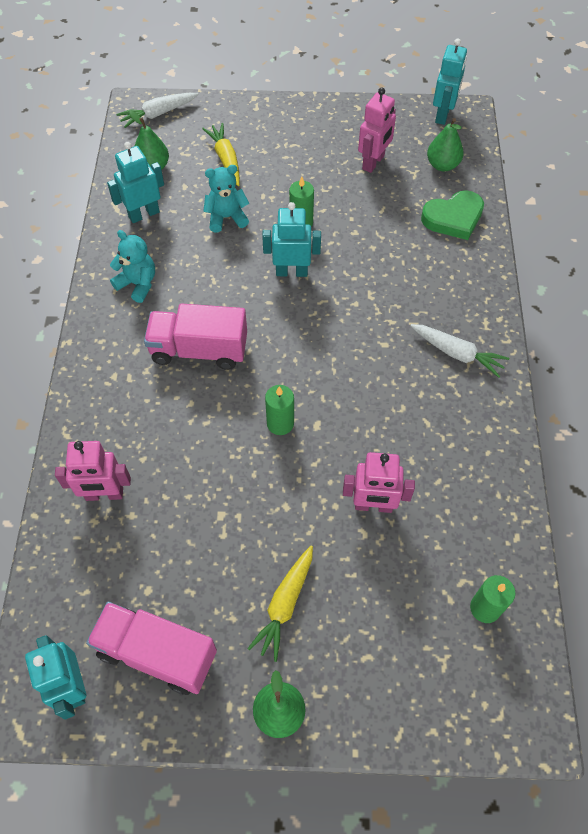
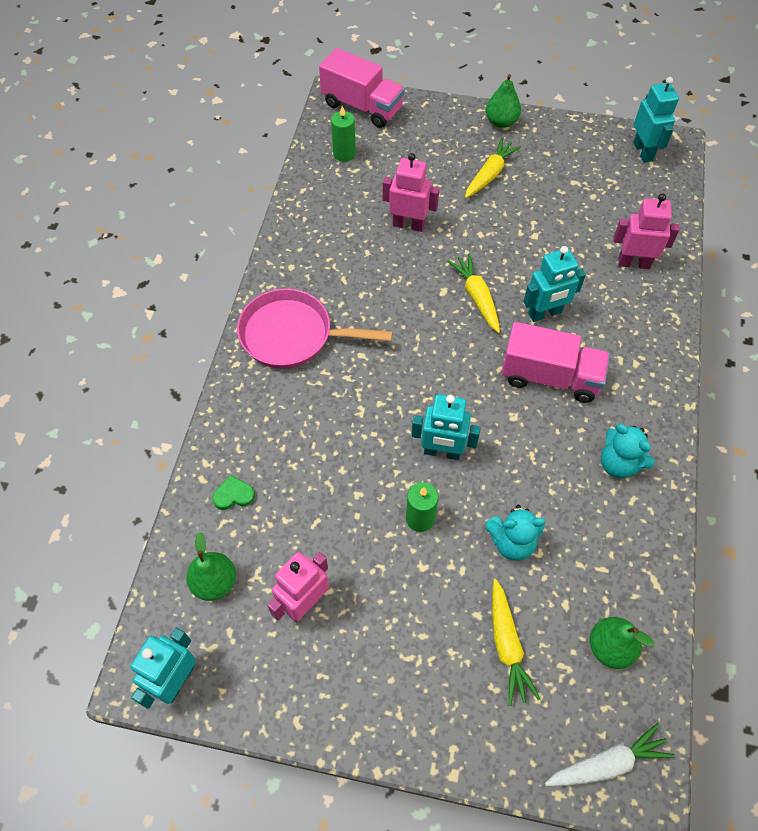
camera: 170 degrees left, 0 degrees up
pink truck [86,602,217,695] -> pink truck moved to [319,48,405,128]
turquoise robot [107,142,164,223] -> turquoise robot moved to [523,246,586,322]
green candle [265,385,294,435] -> yellow carrot [447,254,500,333]
white carrot [411,324,509,378] -> pink pan [237,288,393,368]
green heart [421,190,484,240] -> green heart [212,475,255,510], size x0.53

